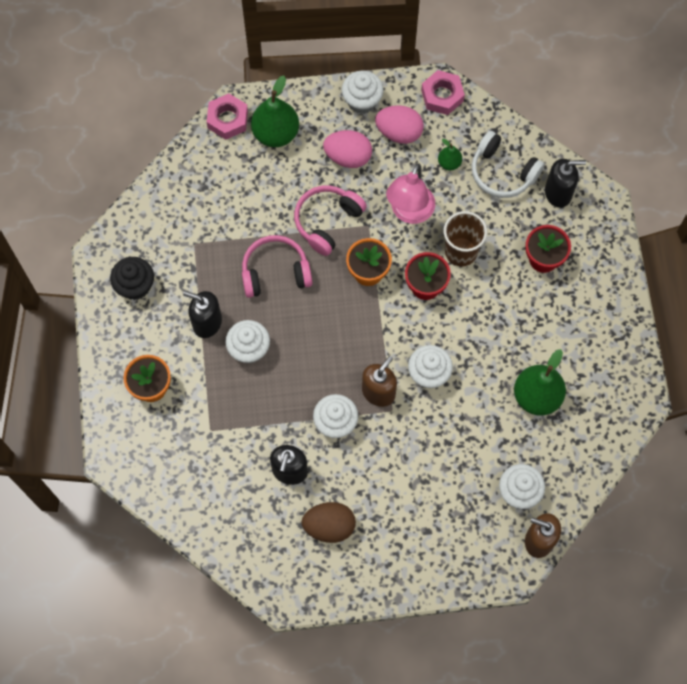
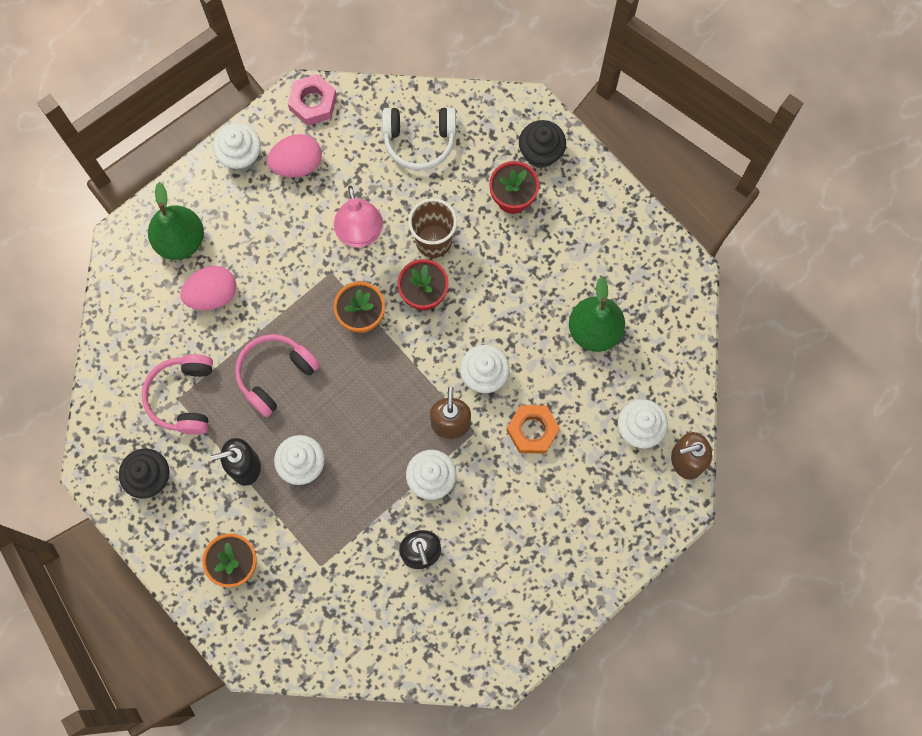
camera: 35 degrees left, 5 degrees up
pink nut [207,93,248,139] -> none
pink headphones [294,185,367,256] -> pink headphones moved to [142,354,213,435]
brown egg [302,502,356,543] -> none
pink egg [323,130,372,168] -> pink egg moved to [180,266,236,310]
green pear [438,139,462,170] -> none
black soap dispenser [545,159,586,208] -> none
none -> orange nut [506,405,560,453]
none -> black cupcake [519,120,566,168]

